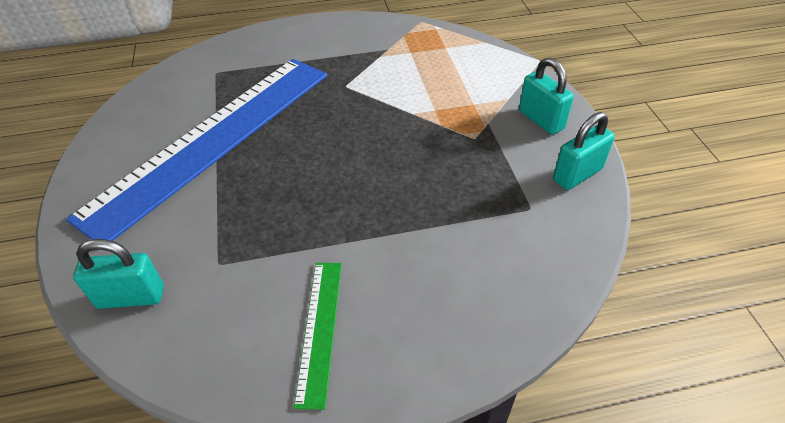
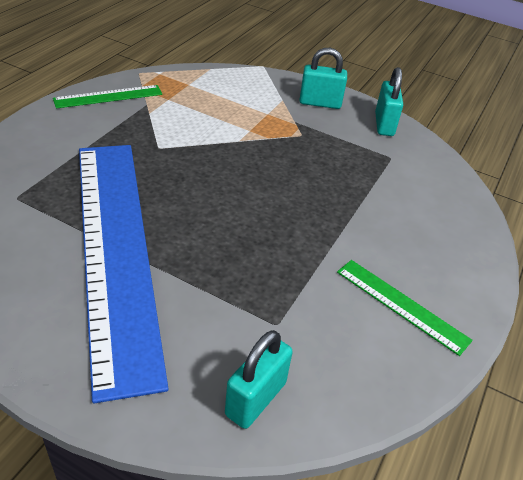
camera: 55 degrees left, 5 degrees down
none -> green ruler [53,85,162,109]

